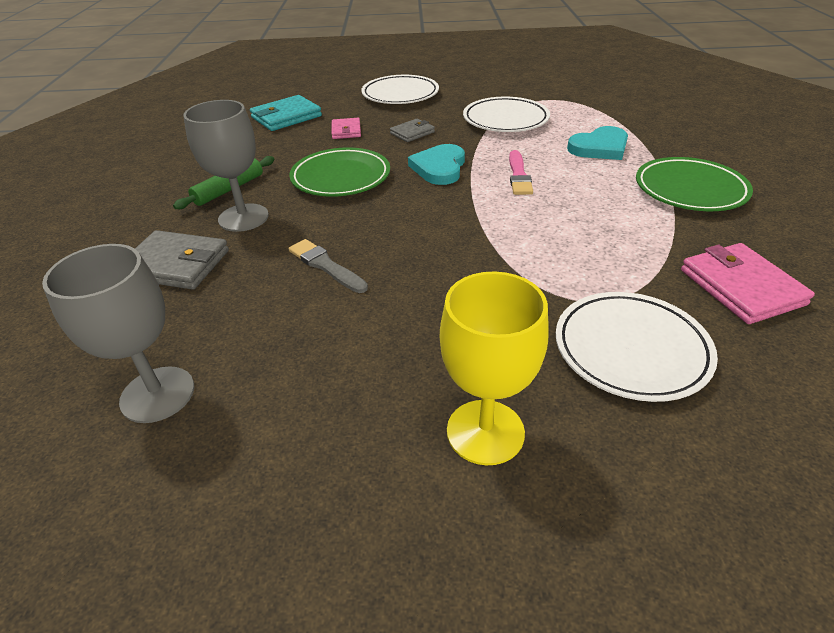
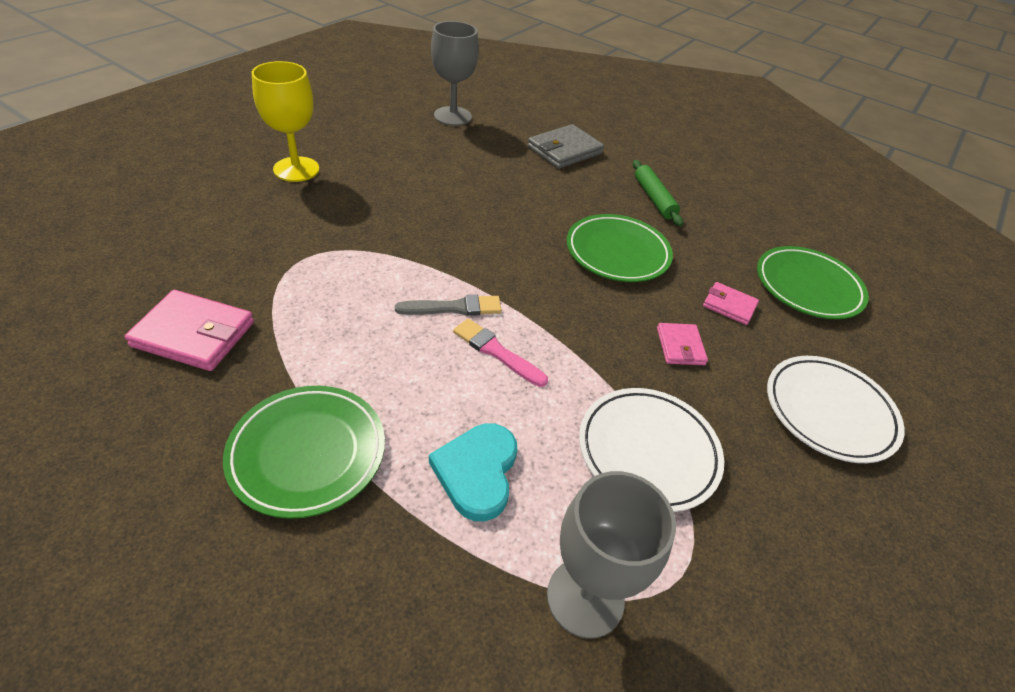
camera: 120 degrees right, 5 degrees up
grey goblet [183,100,269,232] -> grey goblet moved to [547,471,676,639]
turquoise wallet [250,95,322,131] -> green plate [757,246,869,319]
grey brush [289,239,368,293] -> grey brush moved to [395,295,502,316]
grey wallet [390,119,435,142] -> pink wallet [657,323,708,365]
turquoise heart [408,144,465,185] -> none
white plate [556,292,718,402] -> none

